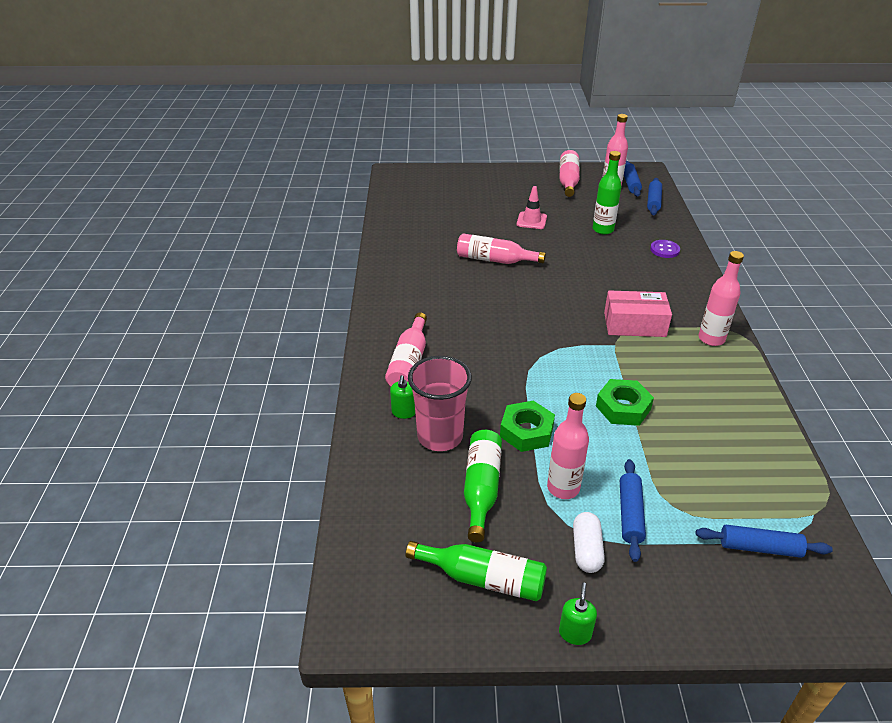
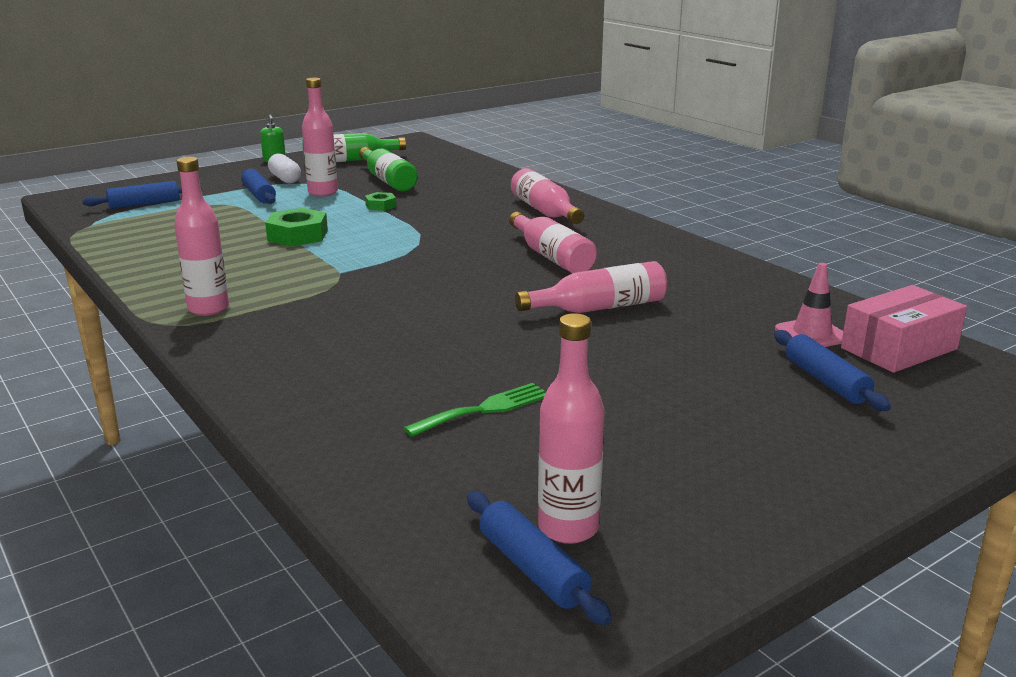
camera: 145 degrees right, 15 degrees down
green soap dispenser [390,375,415,419] -> none
pink cup [408,356,472,451] -> none
green nut [500,401,555,452] -> green nut [365,192,396,211], size x0.56
pink traffic cone [517,186,547,229] -> pink traffic cone moved to [775,263,843,347]
pink bottle [559,150,580,197] -> pink bottle moved to [509,212,597,273]
green bottle [593,151,622,234] -> green fork [404,383,545,437]
pink box [604,291,672,337] -> pink box moved to [841,285,967,373]
blue rolling pin [647,178,662,215] -> blue rolling pin moved to [774,330,891,411]
purple button [650,240,680,258] -> none

